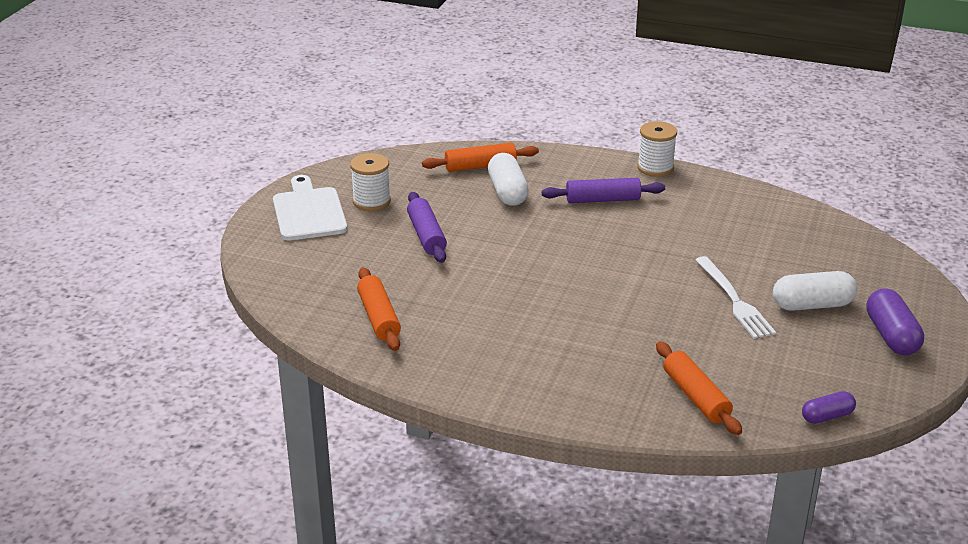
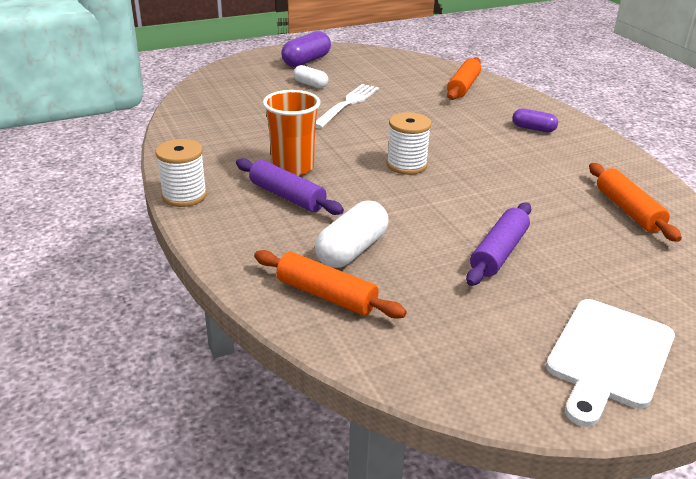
camera: 135 degrees left, 0 degrees up
white spool [350,153,391,211] -> white spool moved to [387,112,431,175]
orange rolling pin [357,267,401,351] -> orange rolling pin turned 45 degrees counterclockwise [589,163,682,242]
white capsule [773,271,857,311] -> white capsule [293,65,328,88], size x0.61
purple capsule [802,391,856,424] -> purple capsule moved to [512,108,558,133]
none -> orange cup [263,90,320,176]

